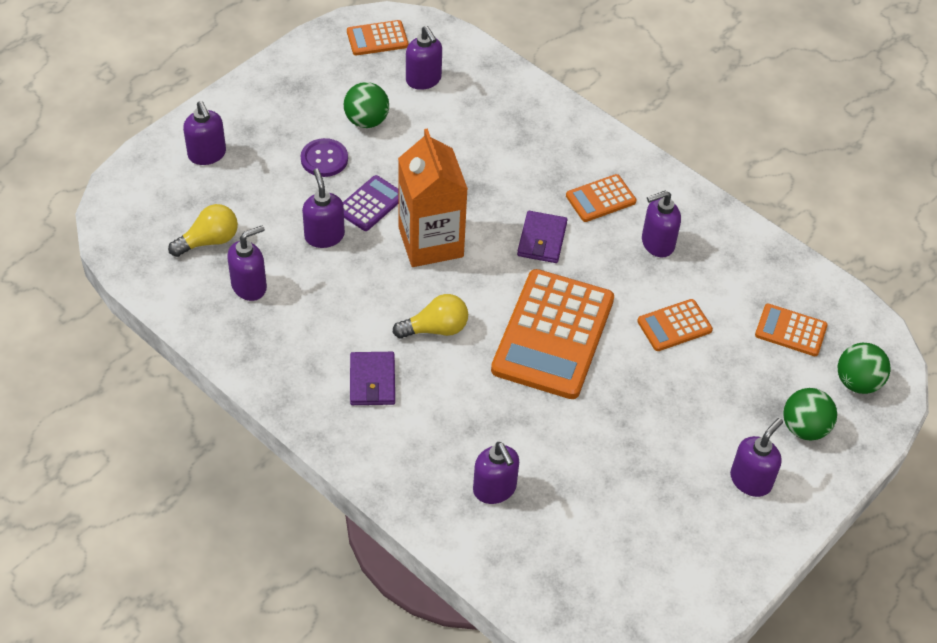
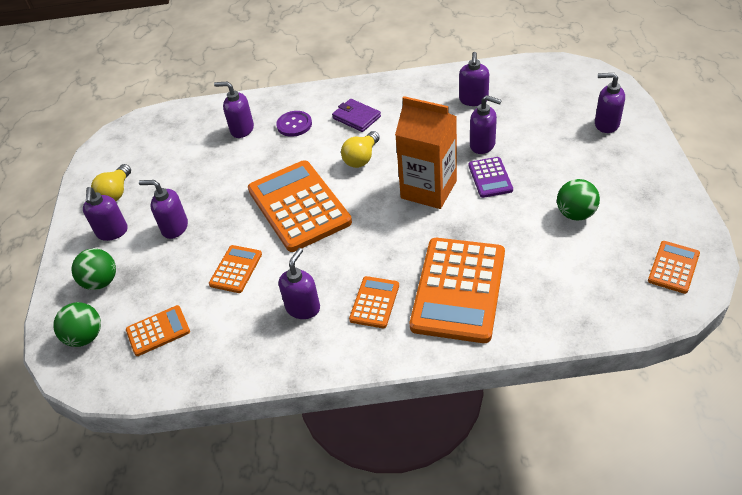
camera: 140 degrees right, 5 degrees down
yellow light bulb [168,204,238,257] -> yellow light bulb moved to [91,164,131,201]
purple button [301,138,348,177] -> purple button moved to [276,111,312,137]
purple soap dispenser [406,26,442,90] -> purple soap dispenser moved to [139,180,188,239]
purple wallet [517,211,567,263] -> none
none -> orange calculator [410,238,505,343]

